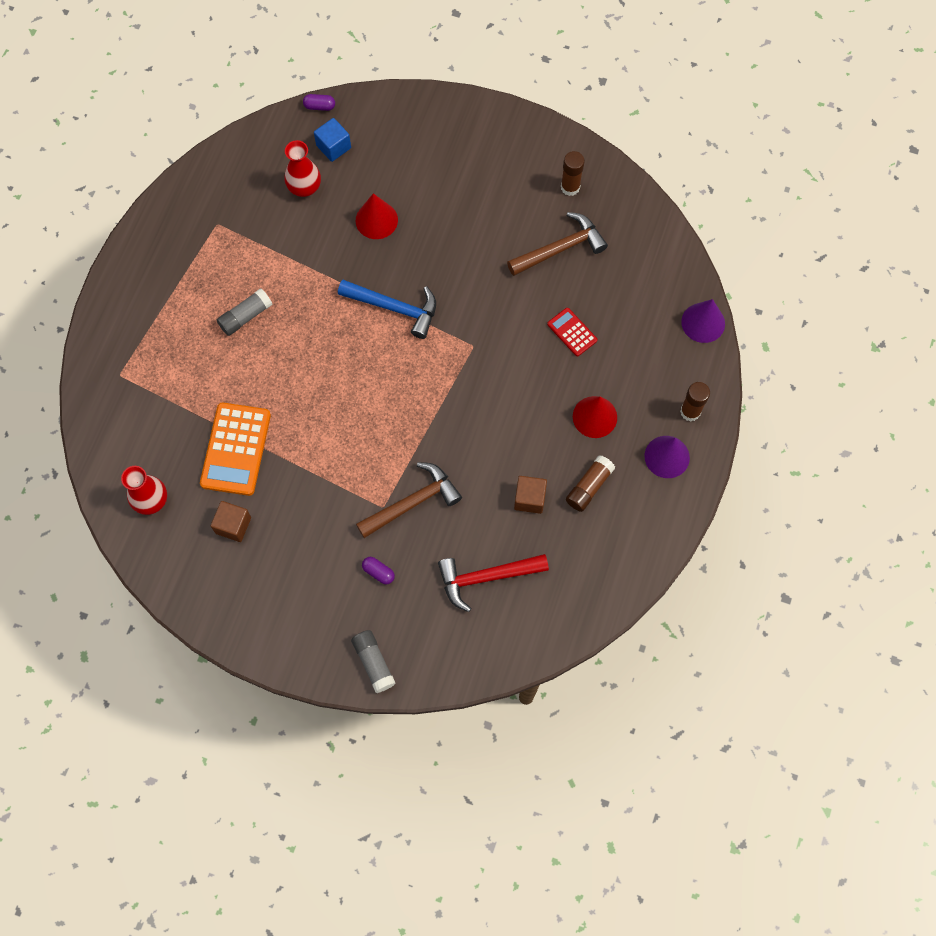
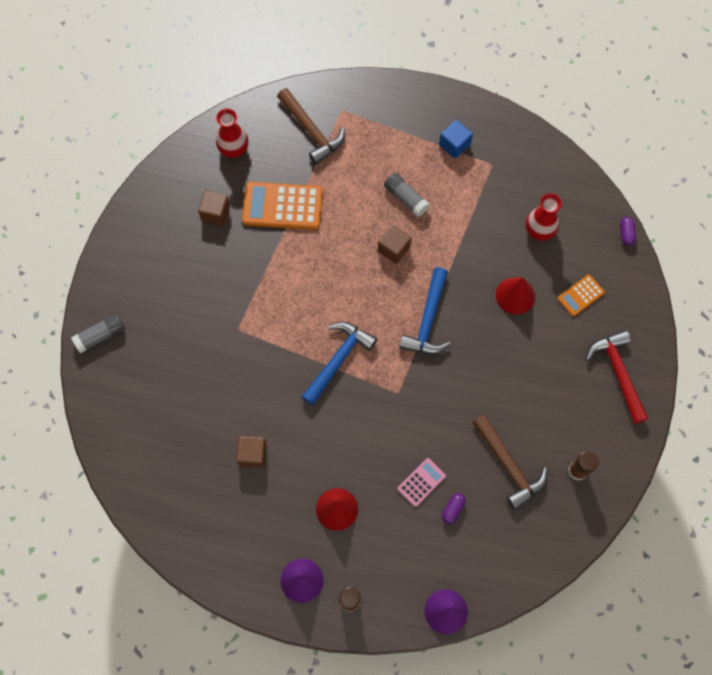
camera: 85 degrees right, 0 degrees up
blue cube [314,118,351,162] -> blue cube moved to [439,120,473,159]
brown hammer [356,462,462,538] -> brown hammer moved to [277,88,345,165]
purple capsule [362,557,395,585] -> purple capsule moved to [442,493,466,524]
red hammer [438,554,549,612] -> red hammer moved to [586,330,648,424]
red calculator [547,308,597,356] -> pink calculator [397,458,446,507]
brown glue stick [566,455,615,512] -> none
none -> blue hammer [302,322,377,405]
none -> brown cube [378,225,411,264]
none -> orange calculator [558,275,605,317]

